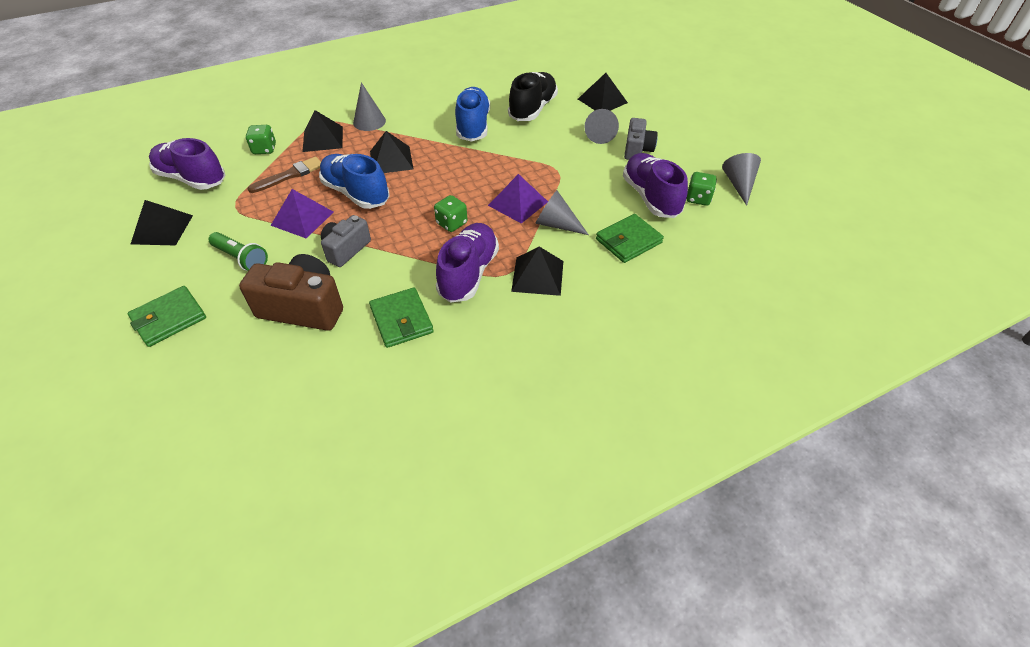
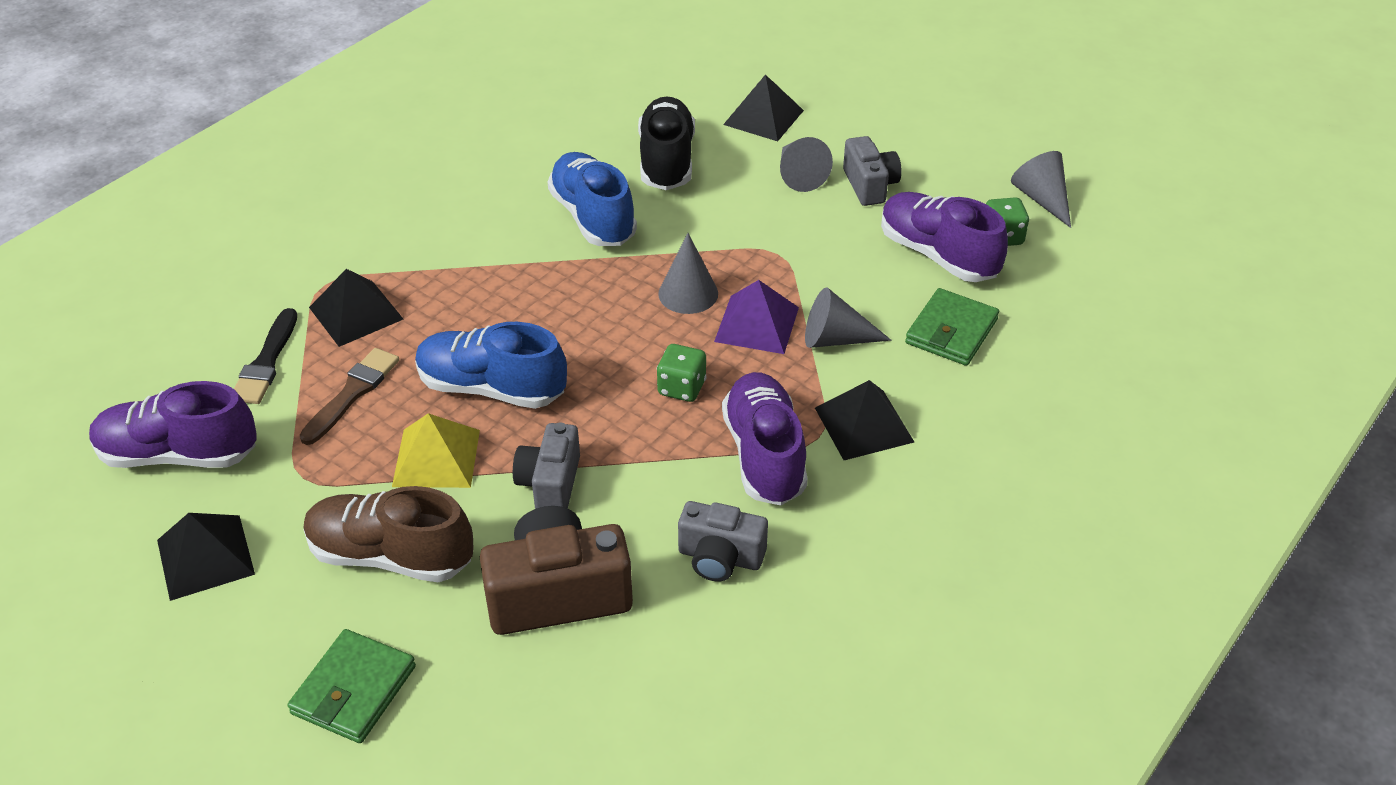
camera: 25 degrees left, 5 degrees down
green flashlight [208,232,268,271] -> brown shoe [303,486,474,582]
green dice [246,125,276,154] -> black brush [234,308,297,404]
purple pyramid [270,189,333,239] -> yellow pyramid [392,413,480,488]
grey cone [353,82,386,131] -> grey cone moved to [658,233,718,314]
green wallet [369,288,434,348] -> grey camera [678,501,768,582]
black pyramid [370,131,413,173] -> none

